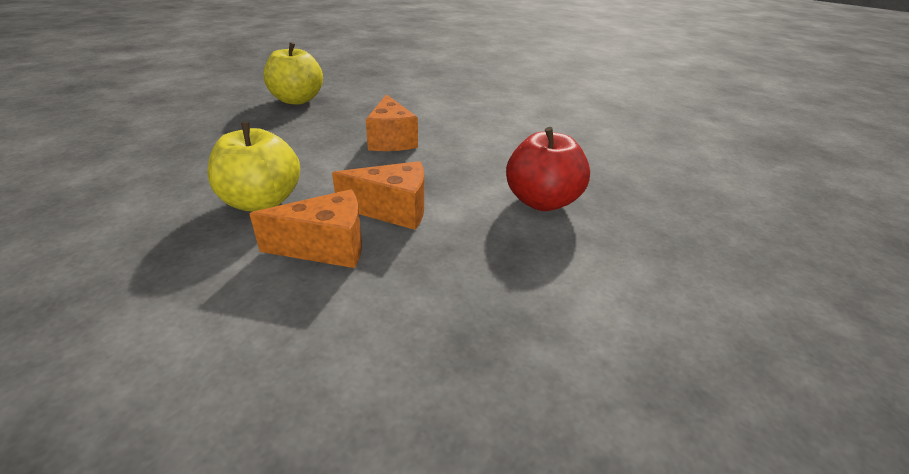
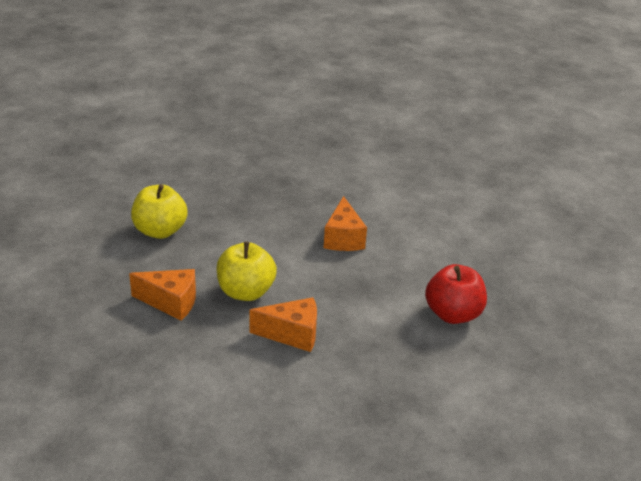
camera: 10 degrees right, 0 degrees up
yellow apple [263,42,323,105] -> yellow apple moved to [131,184,188,239]
orange cheese [332,161,424,230] -> orange cheese moved to [129,269,196,321]

